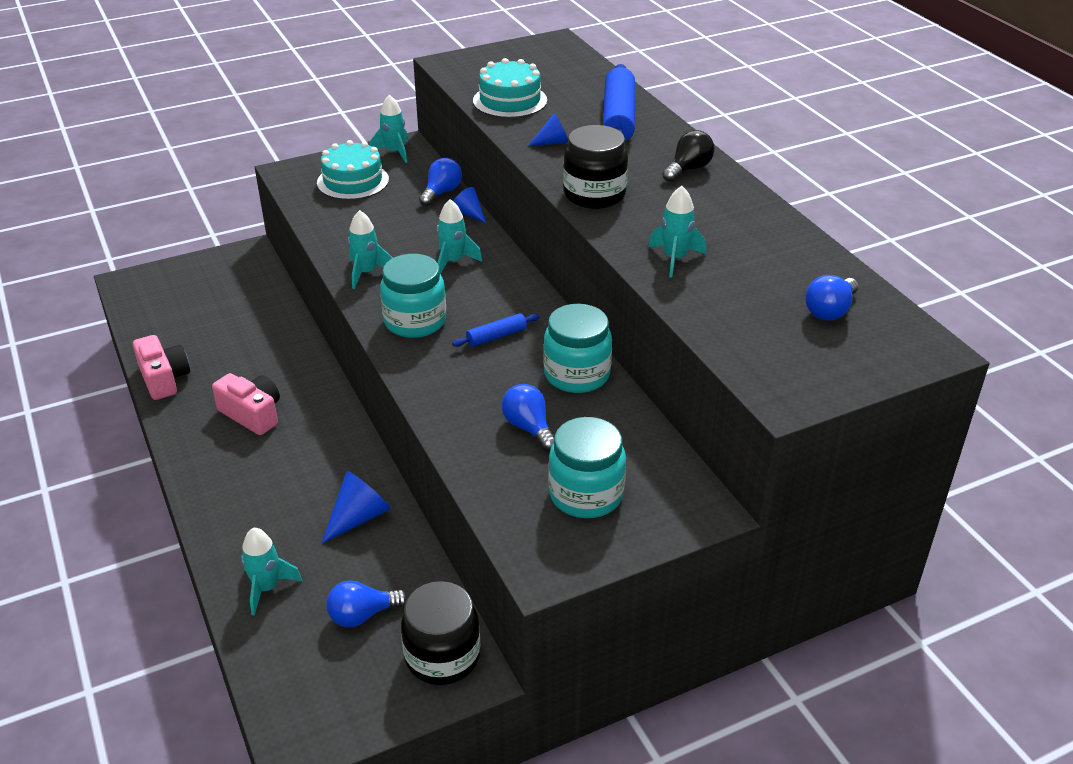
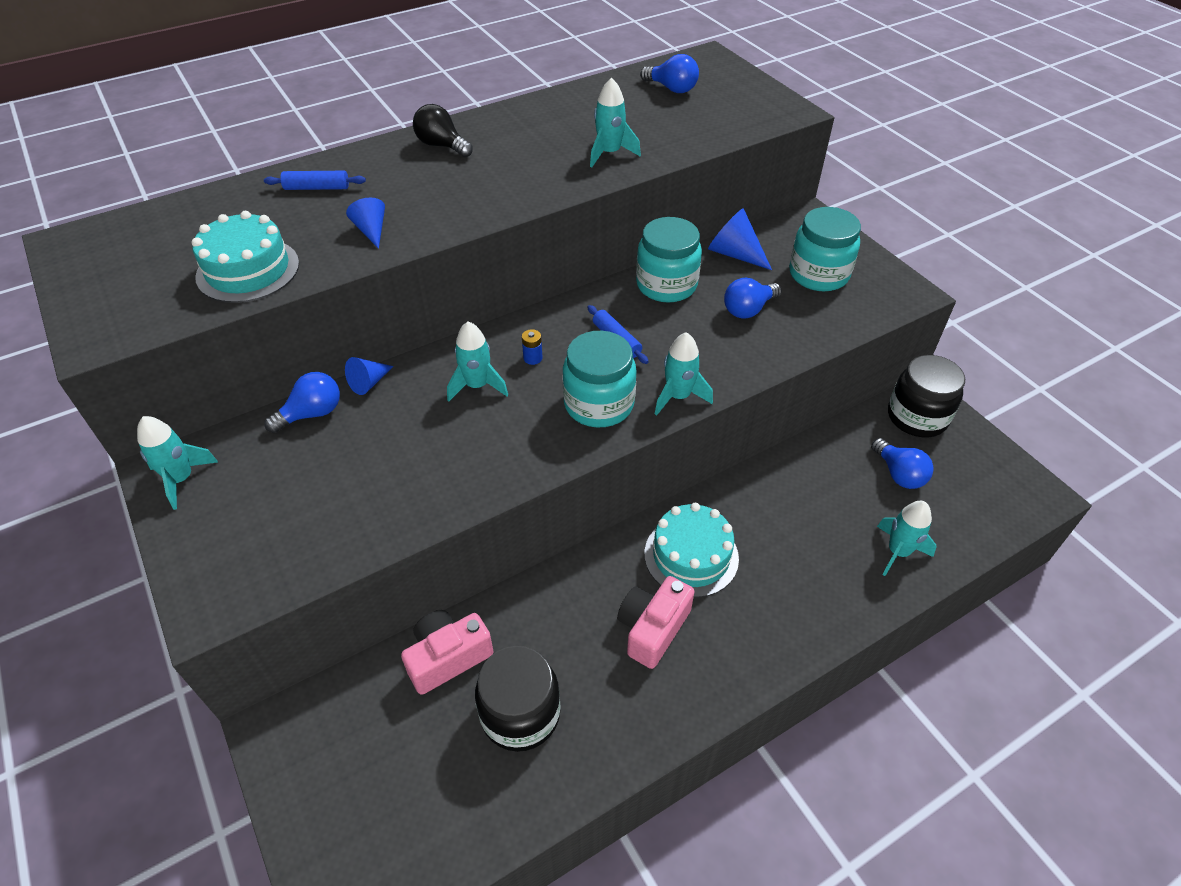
camera: 95 degrees left, 10 degrees up
pink camera [133,335,190,400] -> pink camera moved to [401,610,494,695]
turquoise cake [317,140,389,200] -> turquoise cake moved to [644,503,739,598]
blue cone [322,471,391,543] -> blue cone moved to [708,208,772,270]
turquoise rocket [348,210,393,289] -> turquoise rocket moved to [655,332,713,416]
blue light bulb [419,158,462,206] -> blue light bulb turned 120 degrees clockwise [264,372,340,433]
black jar [563,125,628,209] -> black jar moved to [475,646,561,752]
blue rolling pin [603,64,635,143] -> blue rolling pin [264,171,366,190], size x0.49
none -> blue battery [522,329,543,365]

